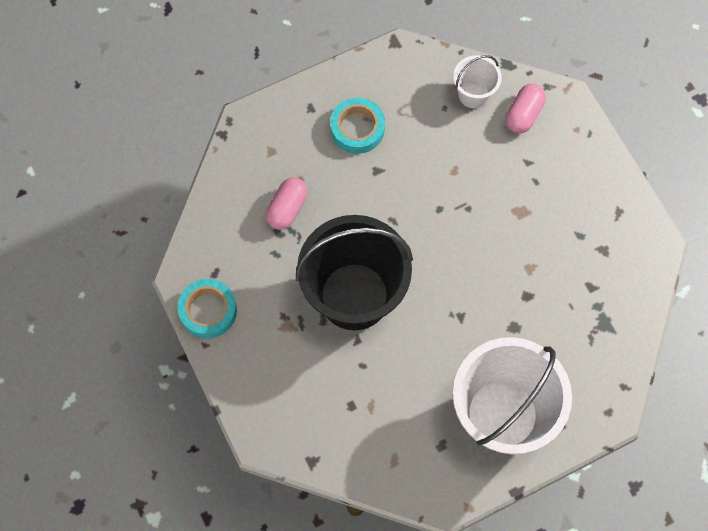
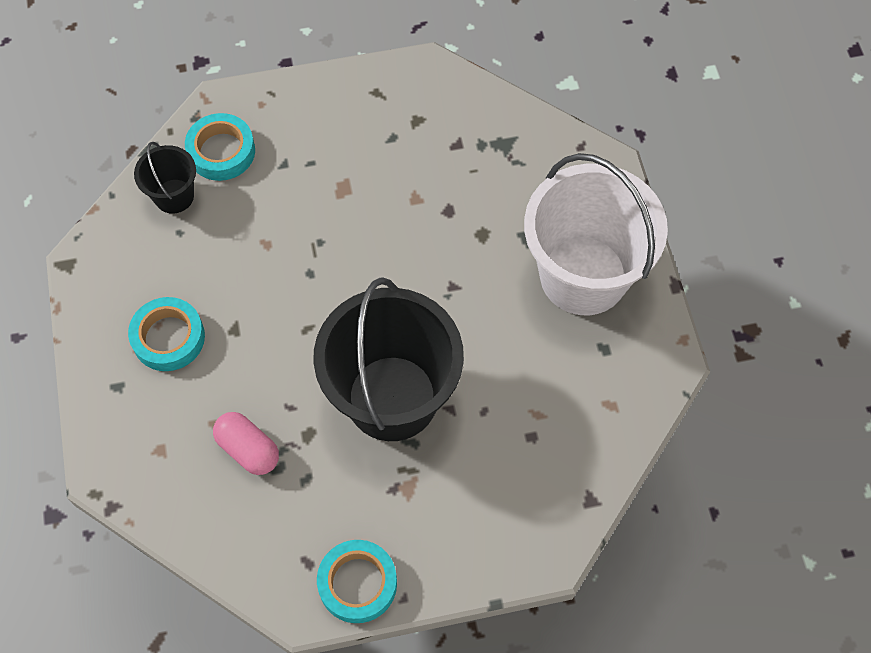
camera: 75 degrees left, 5 degrees down
white bucket [453,55,502,108] -> black bucket [134,142,196,214]
pink capsule [506,84,546,133] -> turquoise tape [185,113,255,181]

